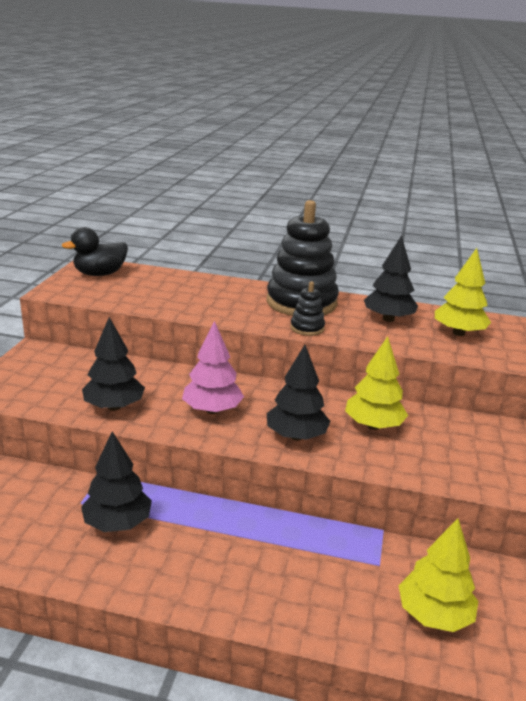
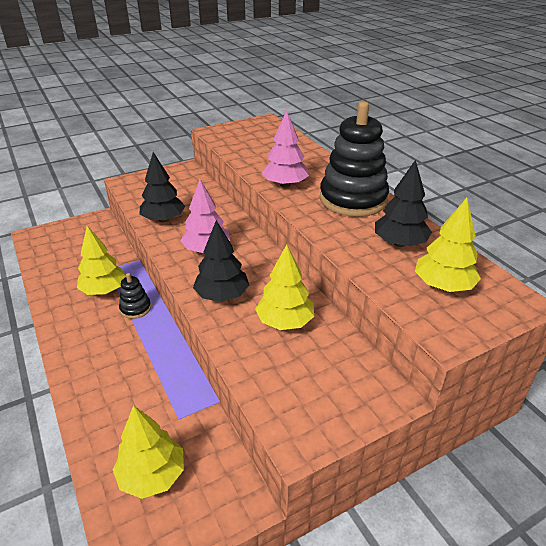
camera: 50 degrees right, 10 degrees up
black duck [62,227,128,276] -> none
black tree [81,431,152,532] -> yellow tree [77,226,126,295]
black stacking toy [290,281,325,336] -> black stacking toy moved to [119,273,151,319]
none -> pink tree [262,110,309,188]

